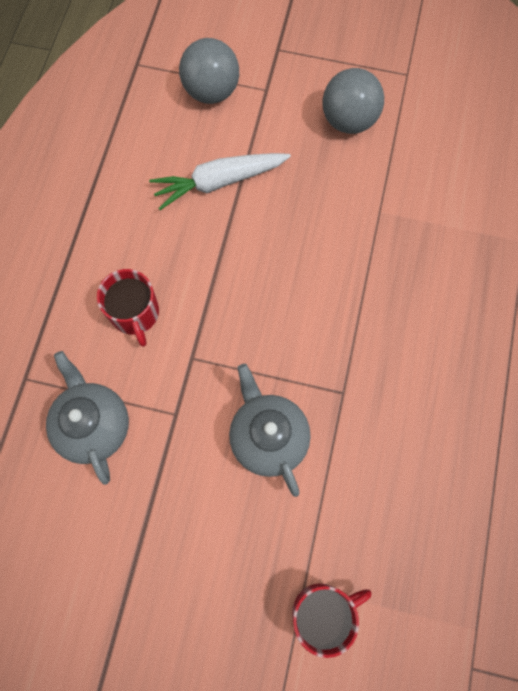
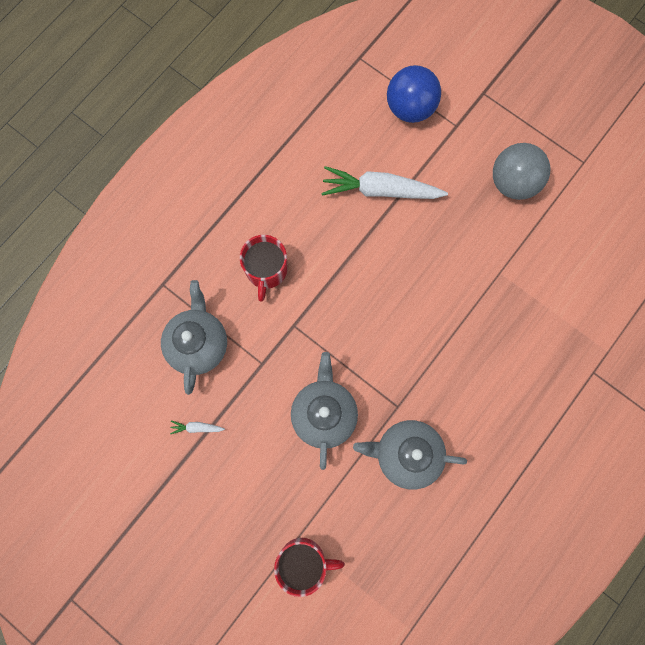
camera: 25 degrees right, 5 degrees up
grey ball [179,38,239,104] -> blue ball [387,65,441,123]
none -> white carrot [170,421,225,434]
none -> grey teapot [353,420,467,490]

